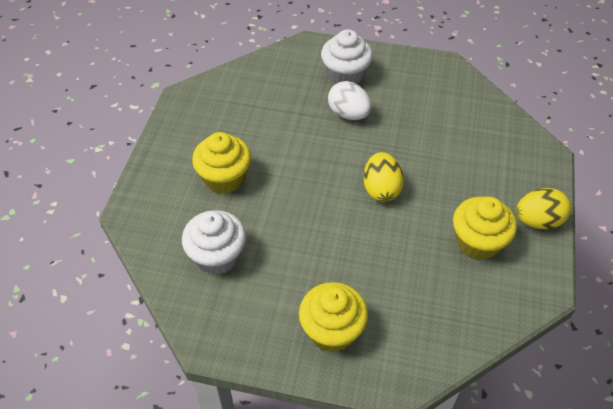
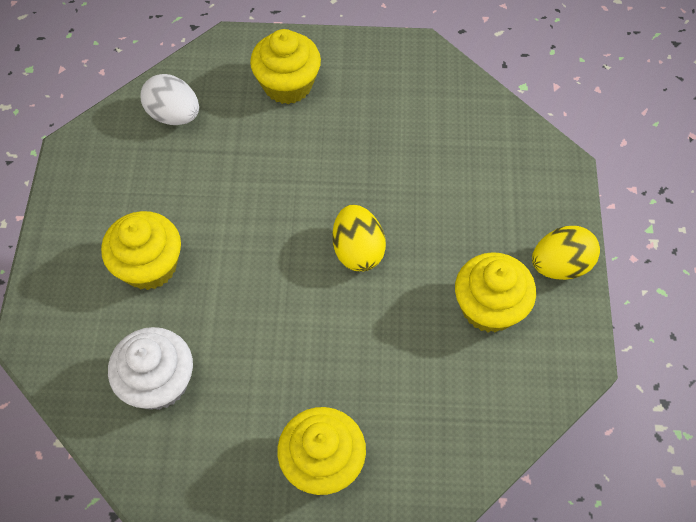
camera: 10 degrees left, 10 degrees up
white cupcake [321,29,373,84] -> yellow cupcake [250,29,321,104]
white egg [328,81,372,120] -> white egg moved to [140,74,199,125]

